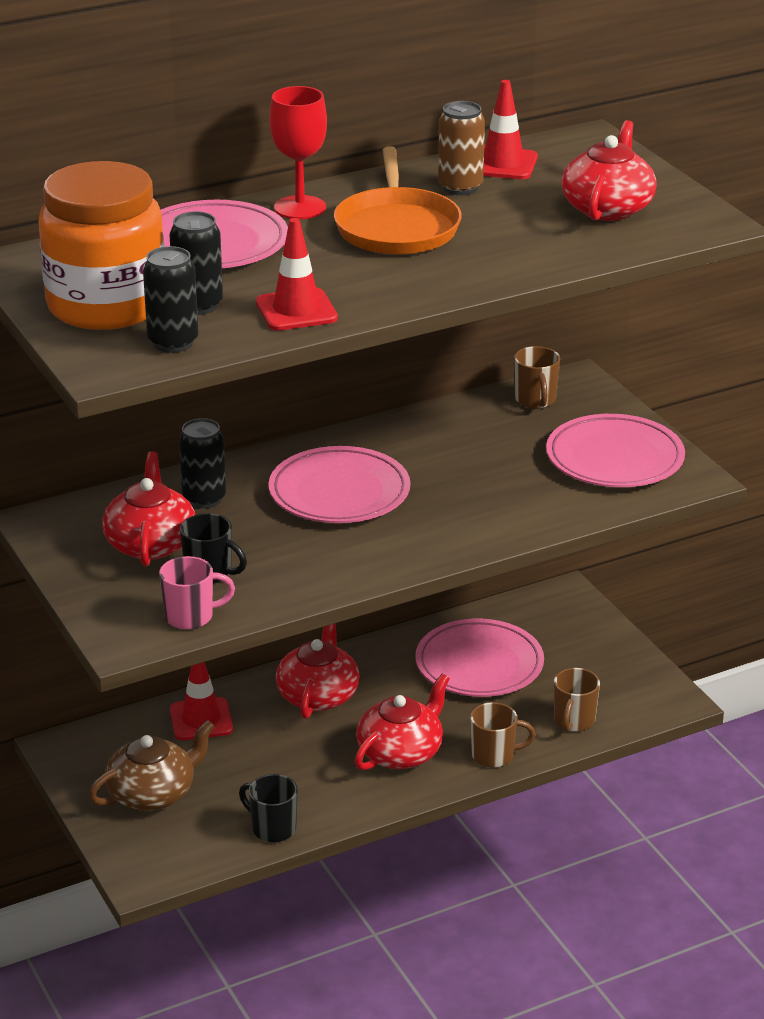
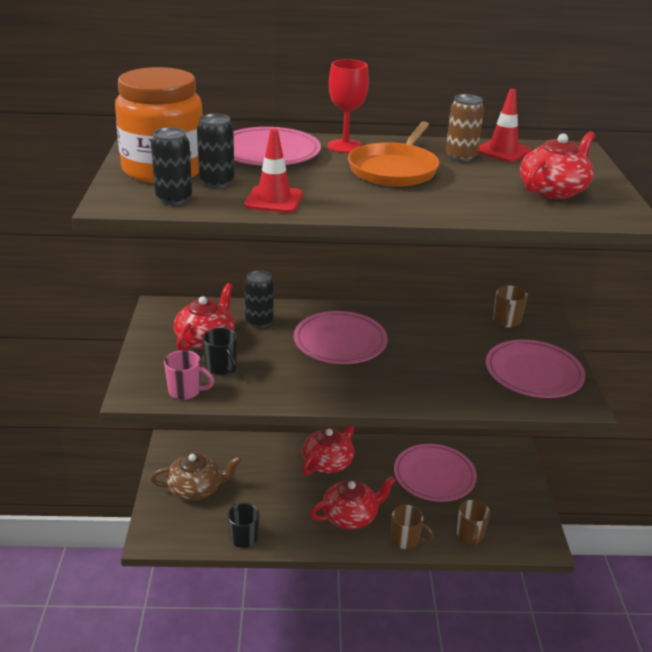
camera: 25 degrees right, 0 degrees up
red traffic cone [170,662,233,740] -> none
brown mug [554,668,600,732] -> brown mug turned 45 degrees counterclockwise [457,500,490,547]

